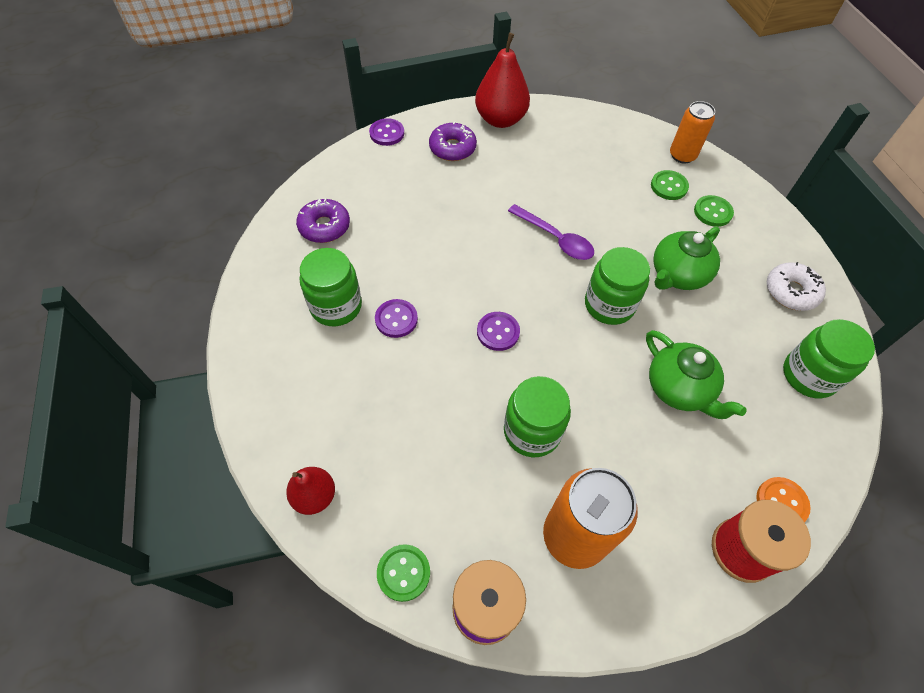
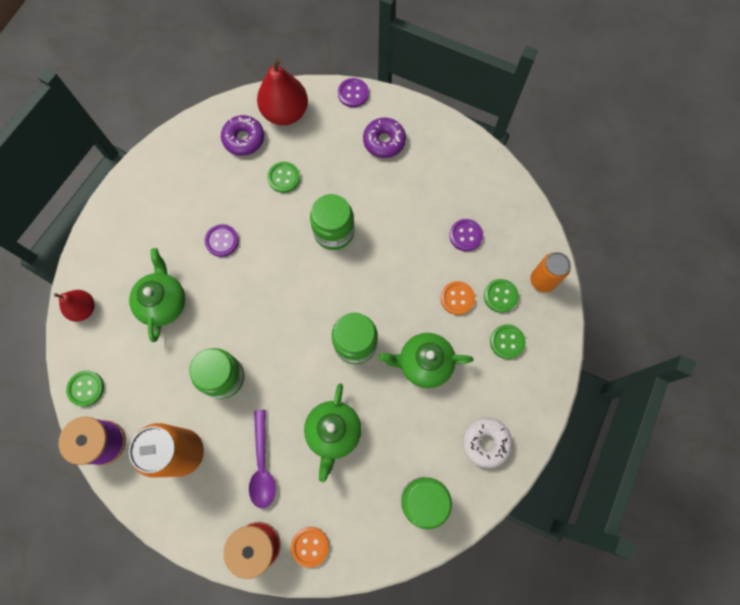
camera: 45 degrees right, 15 degrees up
green jar [300,248,362,326] -> green jar moved to [310,194,355,250]
red pear [475,33,530,128] -> red pear moved to [257,58,308,125]
purple button [477,312,520,351] -> purple button moved to [449,219,483,251]
purple spoon [508,204,594,260] -> purple spoon moved to [249,410,276,508]
none -> green teapot [129,248,185,342]
none -> green button [267,162,300,193]
none -> orange button [440,281,475,315]

